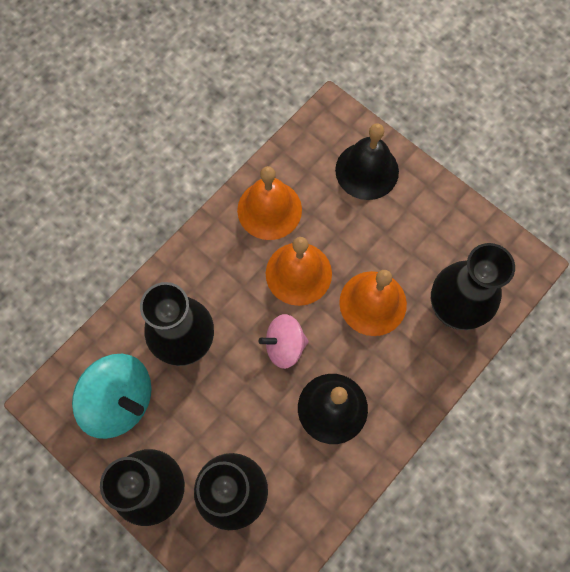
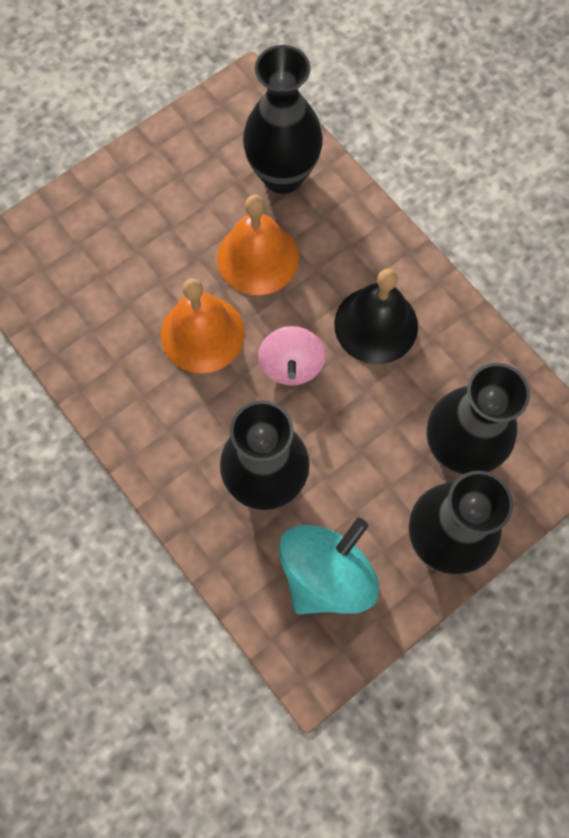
camera: 80 degrees left, 0 degrees up
orange bell [237,166,302,240] -> none
black bell [335,123,399,200] -> none

